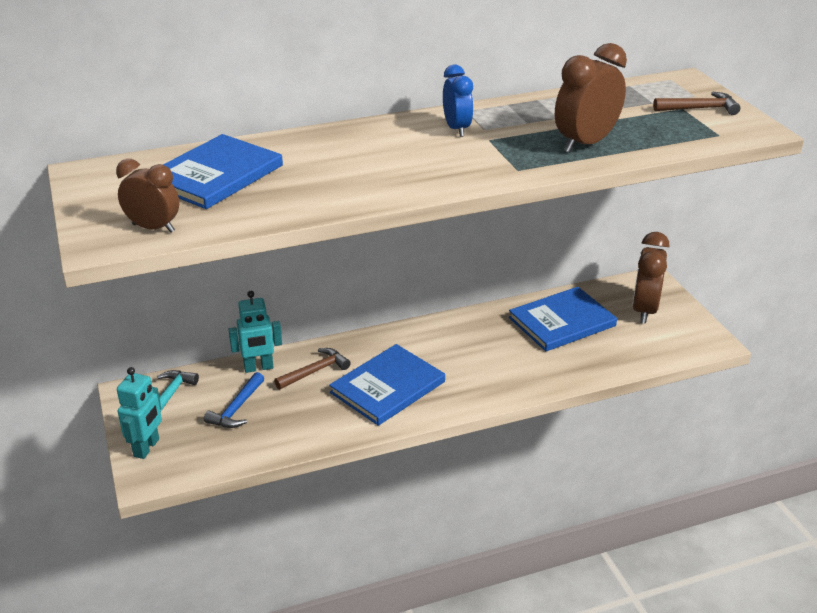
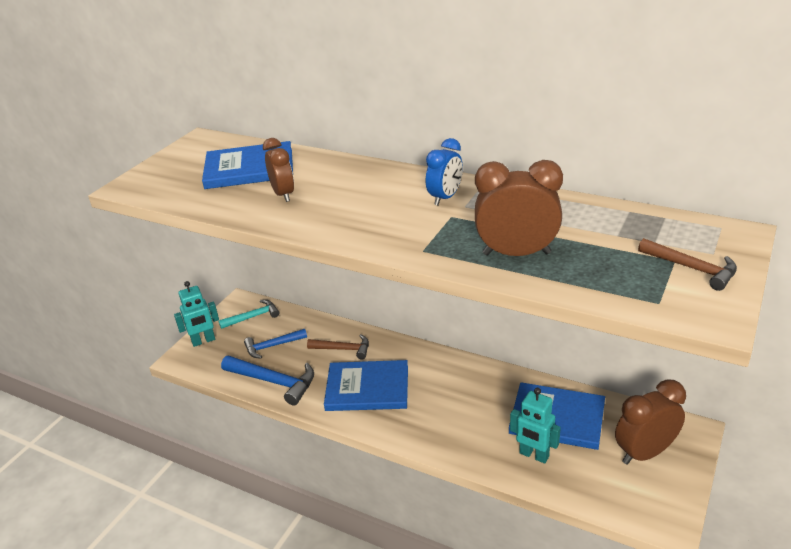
camera: 50 degrees right, 0 degrees up
brown clock [116,159,179,233] -> brown clock moved to [263,138,294,202]
turquoise robot [229,291,282,373] -> turquoise robot moved to [510,388,561,464]
none -> blue hammer [221,356,314,406]

